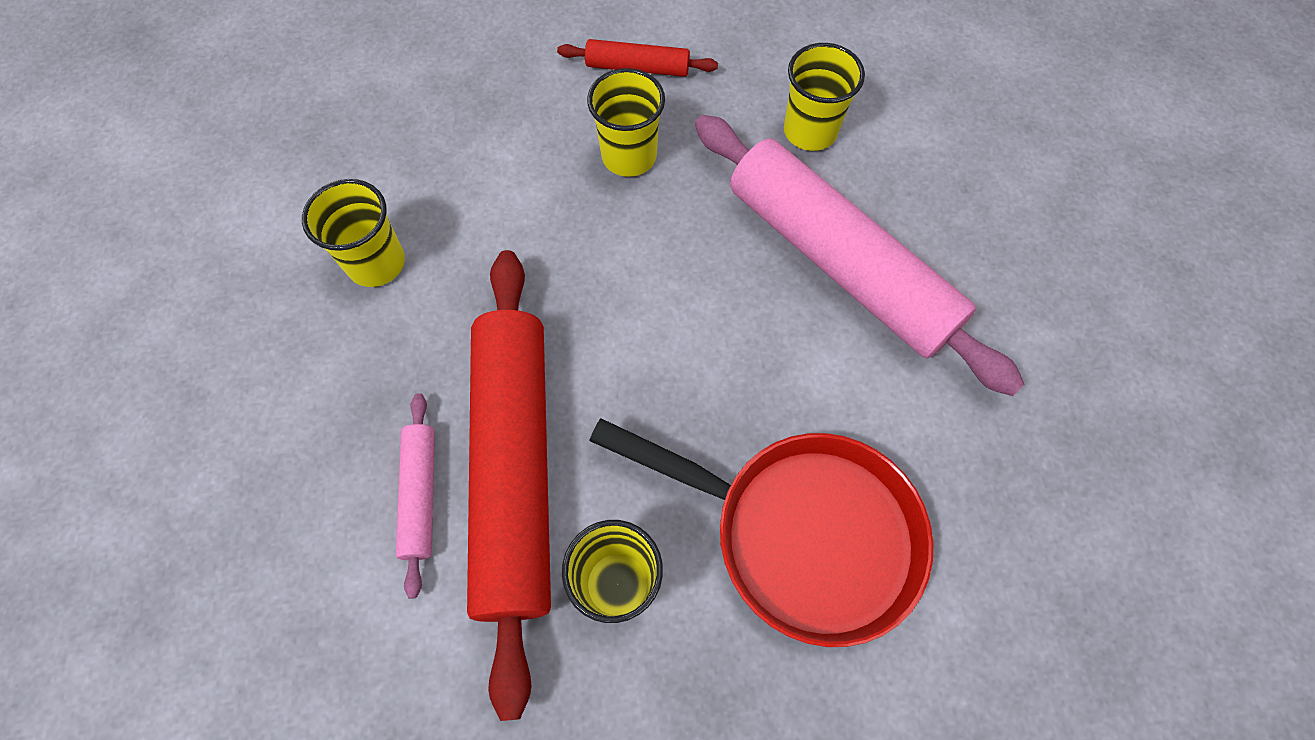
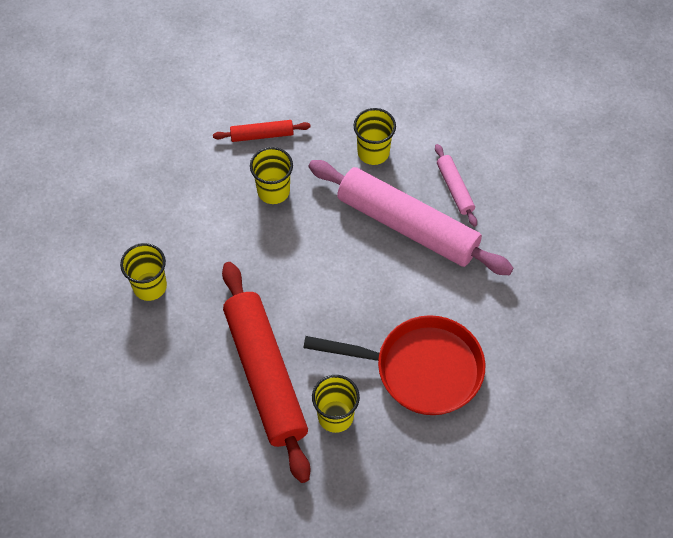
camera: 15 degrees left, 5 degrees down
pink rolling pin [396,393,435,599] -> pink rolling pin moved to [435,144,477,227]

